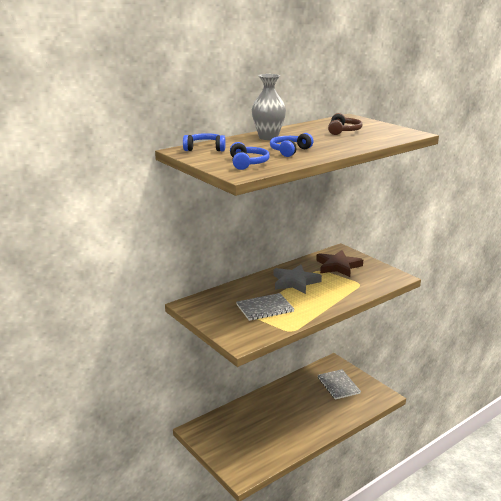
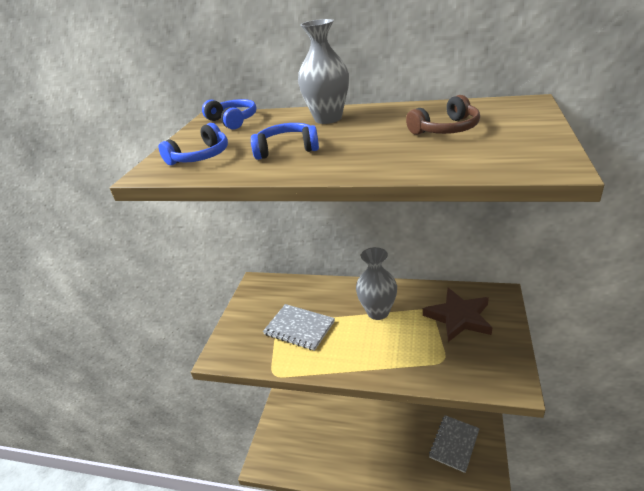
camera: 55 degrees right, 10 degrees up
grey star [273,264,322,294] -> grey vase [356,247,397,320]

